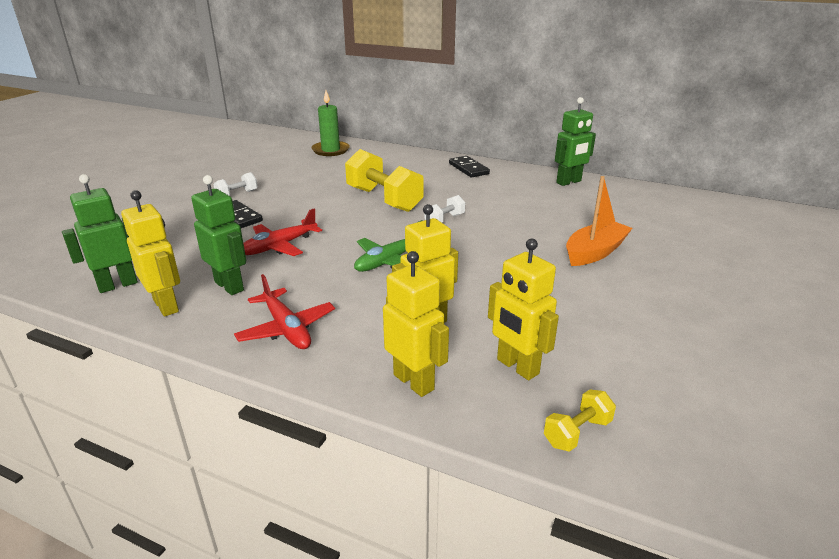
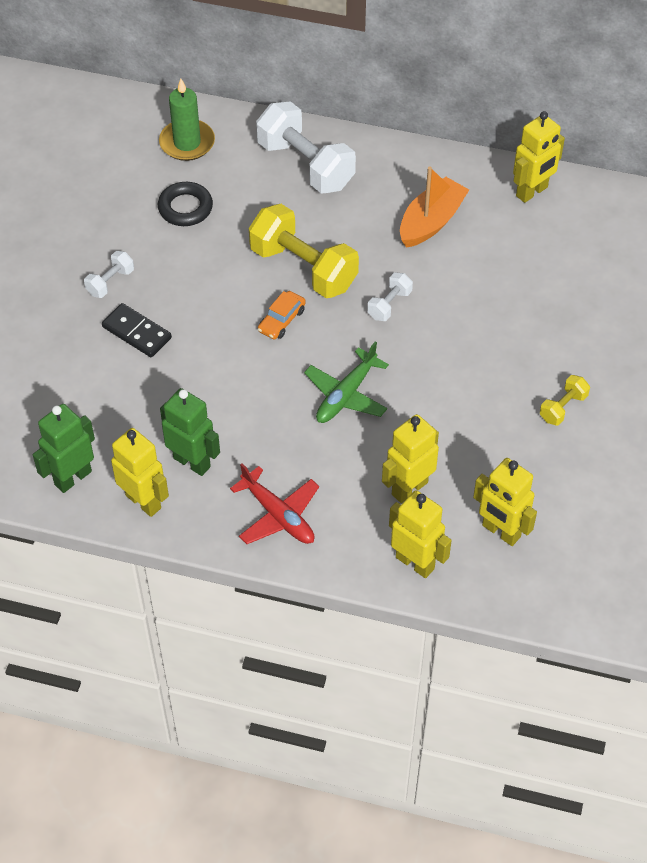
camera: 10 degrees left, 25 degrees up
red plane [243,209,322,256] -> none
black domino [449,156,490,177] -> none
yellow dumbbell [544,389,616,452] -> yellow dumbbell moved to [540,375,590,425]
green robot [555,97,596,186] -> yellow robot [513,111,565,203]
orange boat [566,176,632,266] -> orange boat moved to [400,167,469,248]
none -> black ring [158,182,213,226]
none -> white dumbbell [256,101,356,194]
none -> orange car [258,291,306,339]

